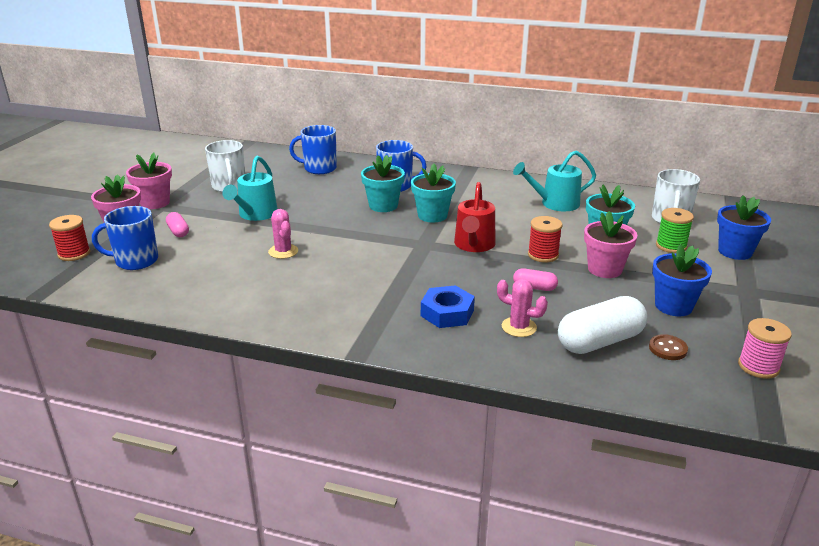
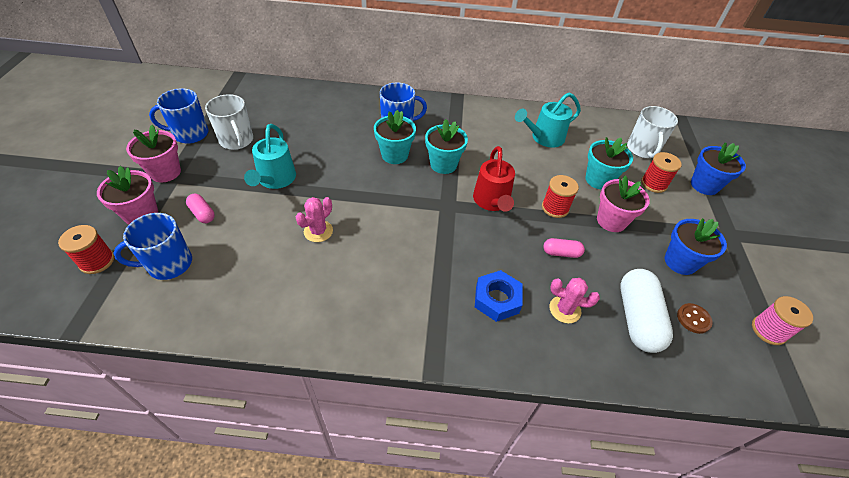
camera: 15 degrees left, 20 degrees up
pink cactus [268,209,298,259] -> pink cactus turned 75 degrees clockwise [296,197,333,242]
blue mug [289,125,337,174] -> blue mug moved to [149,88,208,144]
white capsule [558,296,647,354] -> white capsule turned 45 degrees counterclockwise [620,269,673,353]
green spool [656,208,694,253] -> red spool [641,152,682,193]

